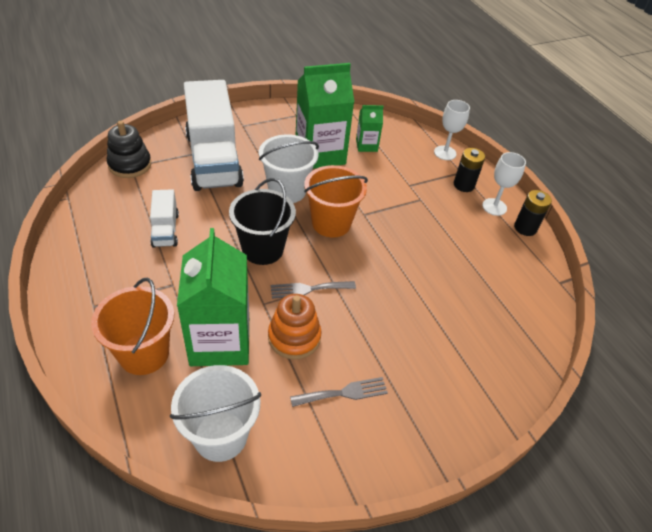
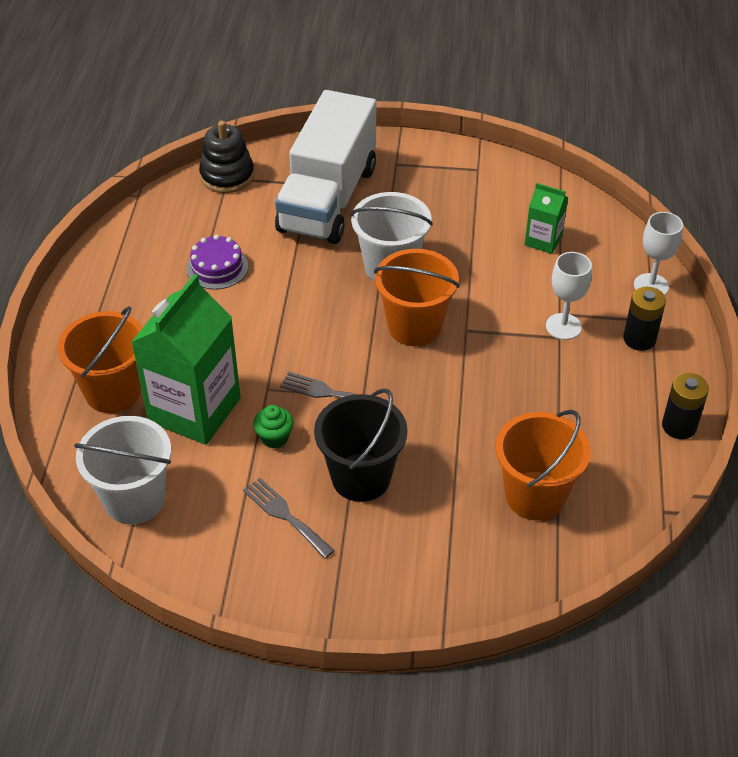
camera: 35 degrees right, 0 degrees up
white truck [150,189,179,248] -> purple cake [186,235,248,289]
black bucket [229,178,296,265] -> black bucket moved to [314,388,408,502]
orange stacking toy [268,294,322,360] -> green cupcake [253,405,294,448]
grey fork [290,377,388,407] -> grey fork turned 150 degrees counterclockwise [243,478,335,559]
green carton [296,63,354,169] -> none
white goblet [482,152,526,216] -> white goblet moved to [546,252,592,340]
none -> orange bucket [496,410,591,521]

